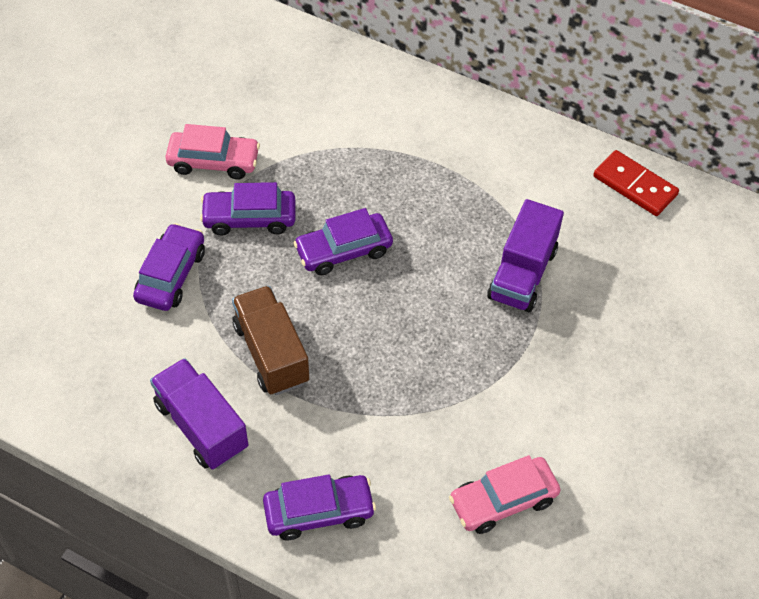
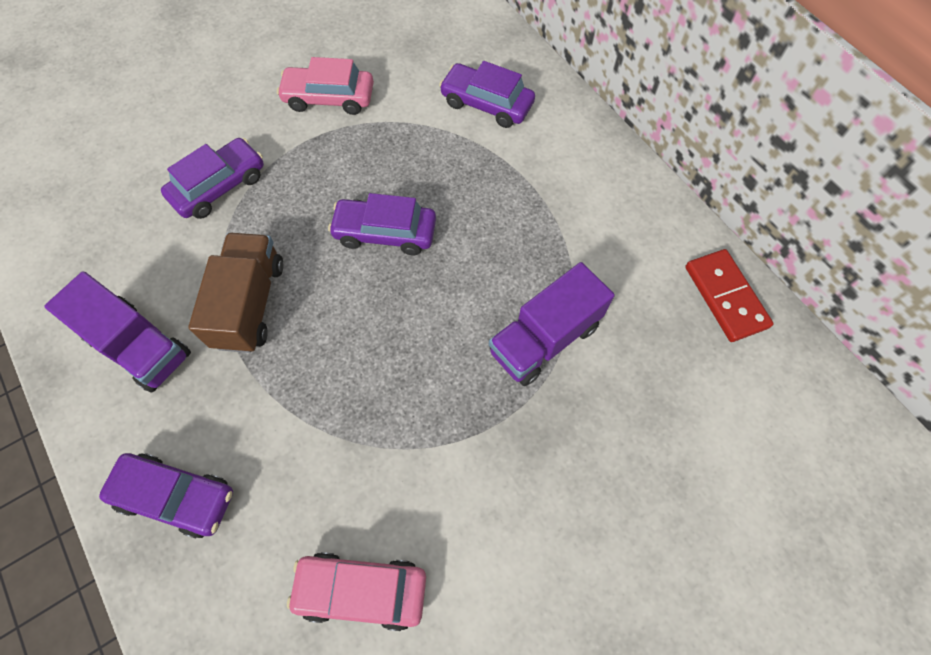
camera: 30 degrees right, 10 degrees up
purple truck [150,358,248,469] -> purple truck turned 135 degrees clockwise [44,271,191,393]
pink car [165,124,260,179] -> pink car turned 150 degrees clockwise [277,57,374,115]
purple car [200,182,295,236] -> purple car moved to [439,61,535,128]

